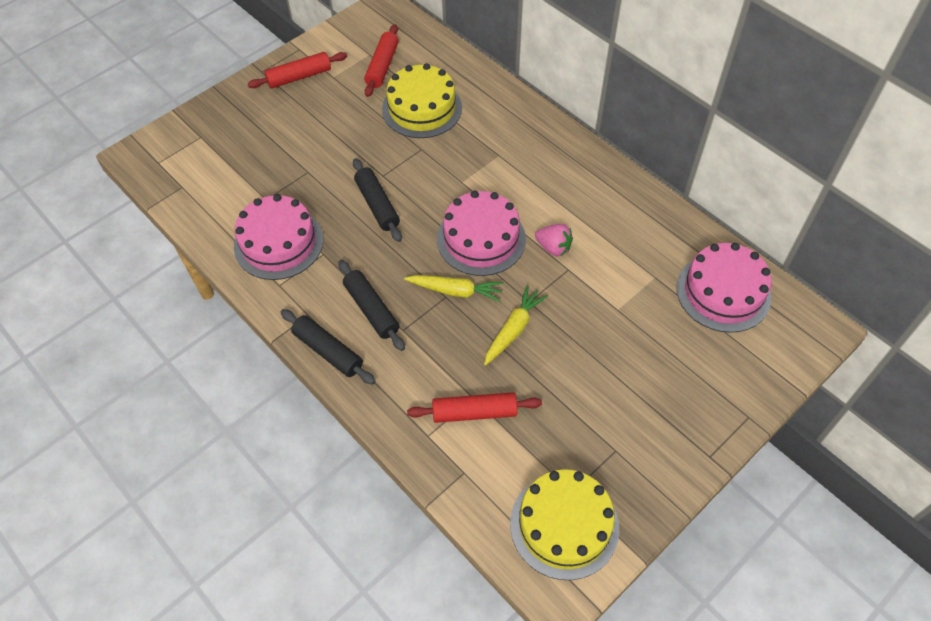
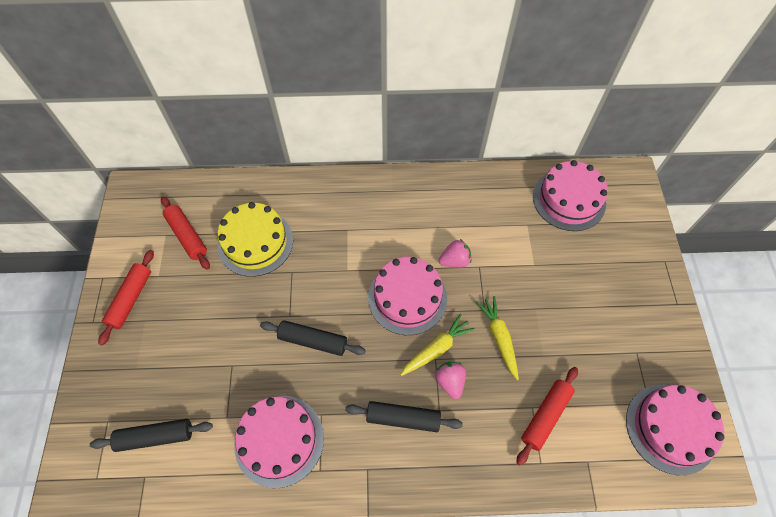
camera: 50 degrees left, 5 degrees up
black rolling pin [281,309,375,385] -> black rolling pin moved to [90,419,213,452]
yellow cake [510,469,619,580] -> pink cake [626,384,724,475]
none -> pink strawberry [435,362,466,399]

